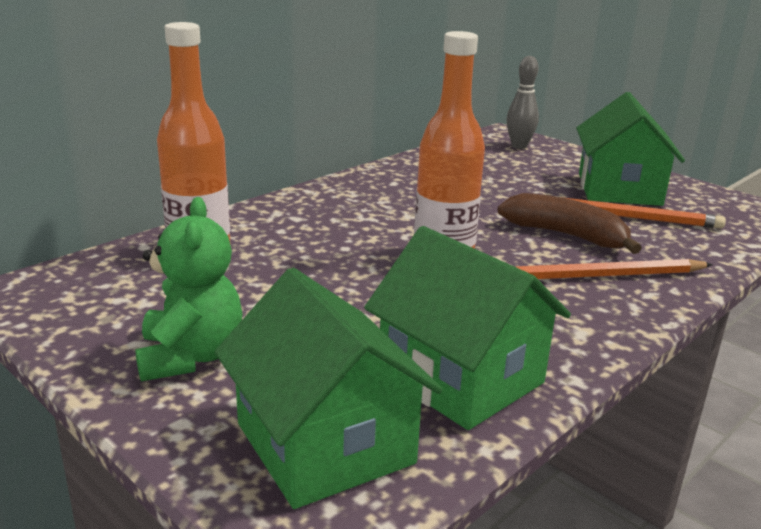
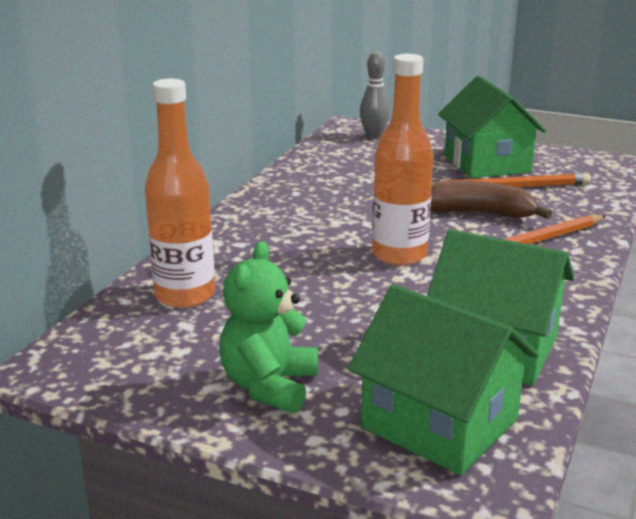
camera: 20 degrees left, 0 degrees up
green teddy bear [135,197,243,381] -> green teddy bear turned 135 degrees counterclockwise [219,241,318,413]

